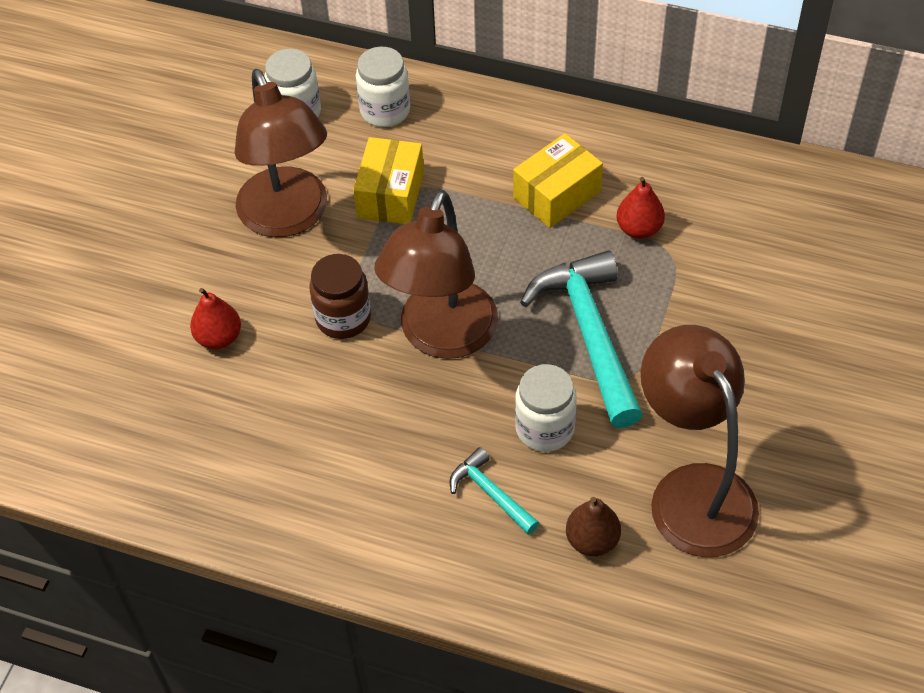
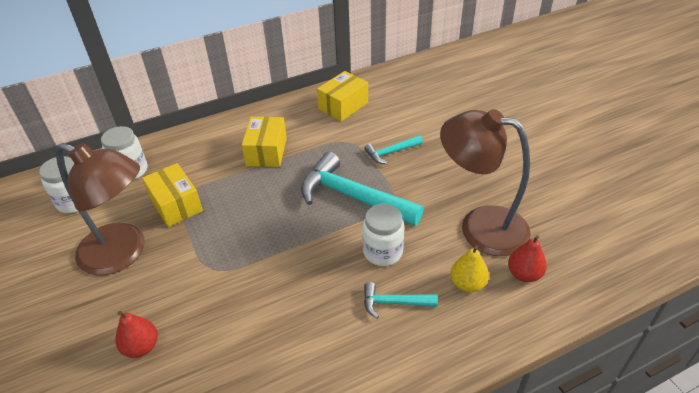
camera: 45 degrees left, 10 degrees down
brown jar [309,254,371,339] -> none
brown lamp [374,190,498,359] -> none
brown pear [566,497,621,556] -> yellow pear [451,246,489,292]
red pear [616,177,665,239] -> red pear moved to [508,235,547,282]
none -> yellow box [317,71,368,121]
none -> turquoise hammer [364,135,423,164]

